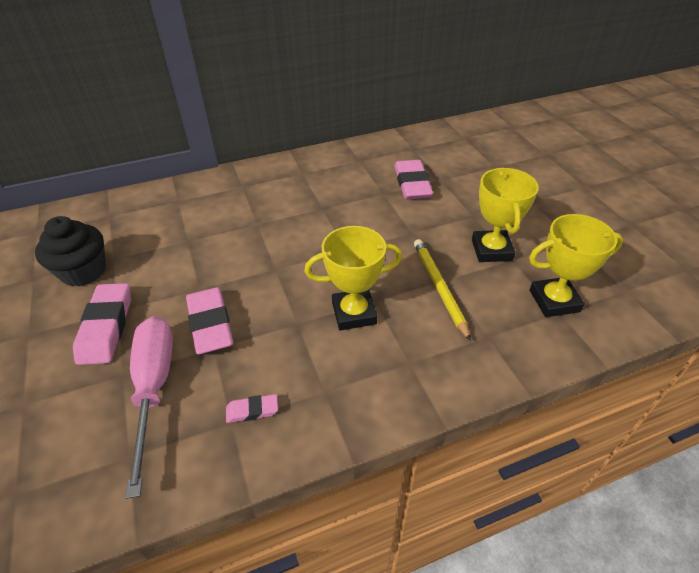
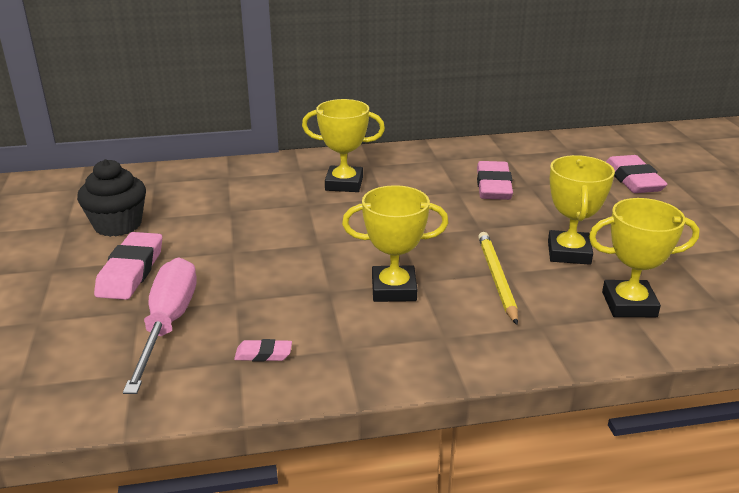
camera: 10 degrees right, 15 degrees down
pink eraser [186,287,234,354] -> pink eraser moved to [606,155,668,193]
none -> yellow trophy [302,99,385,192]

